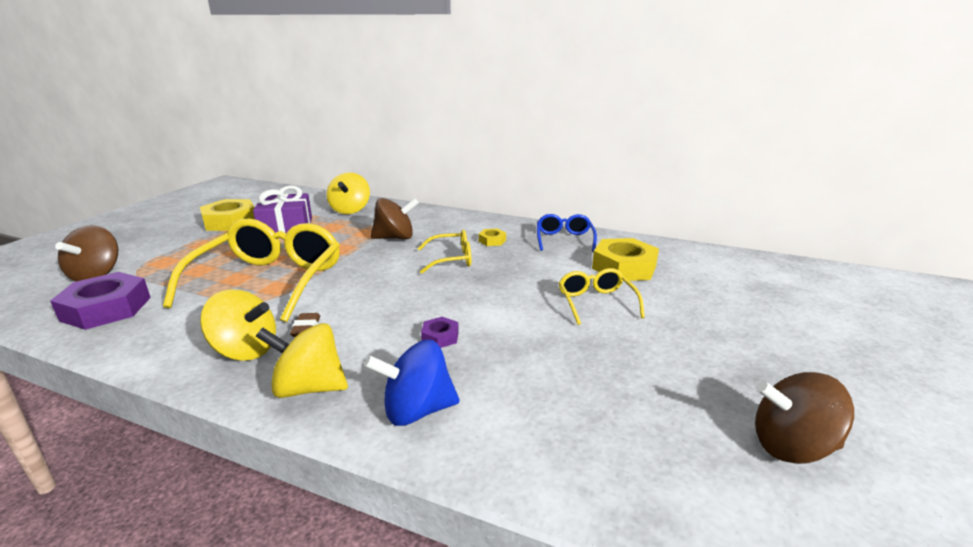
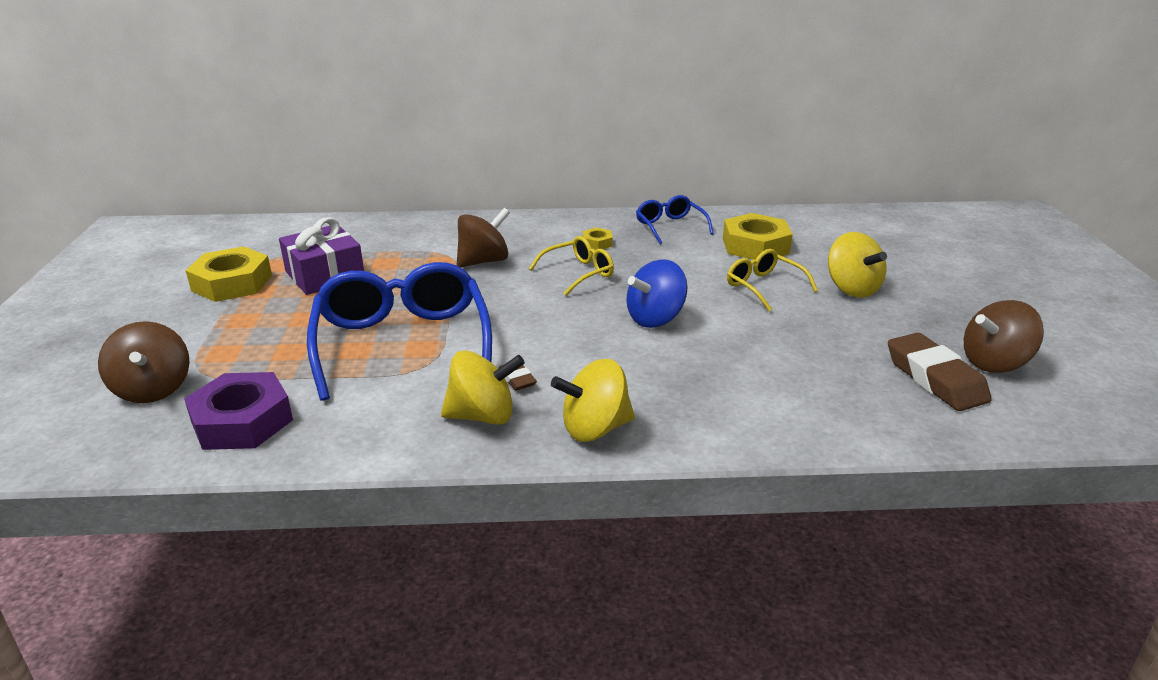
camera: 25 degrees left, 5 degrees up
yellow glasses [163,218,340,322] -> blue glasses [307,262,492,401]
yellow spinning top [326,172,370,214] -> yellow spinning top moved to [828,232,887,298]
blue spinning top [364,340,460,426] -> blue spinning top moved to [626,259,687,328]
purple nut [421,317,459,348] -> none
none -> brown eraser [888,333,992,411]

